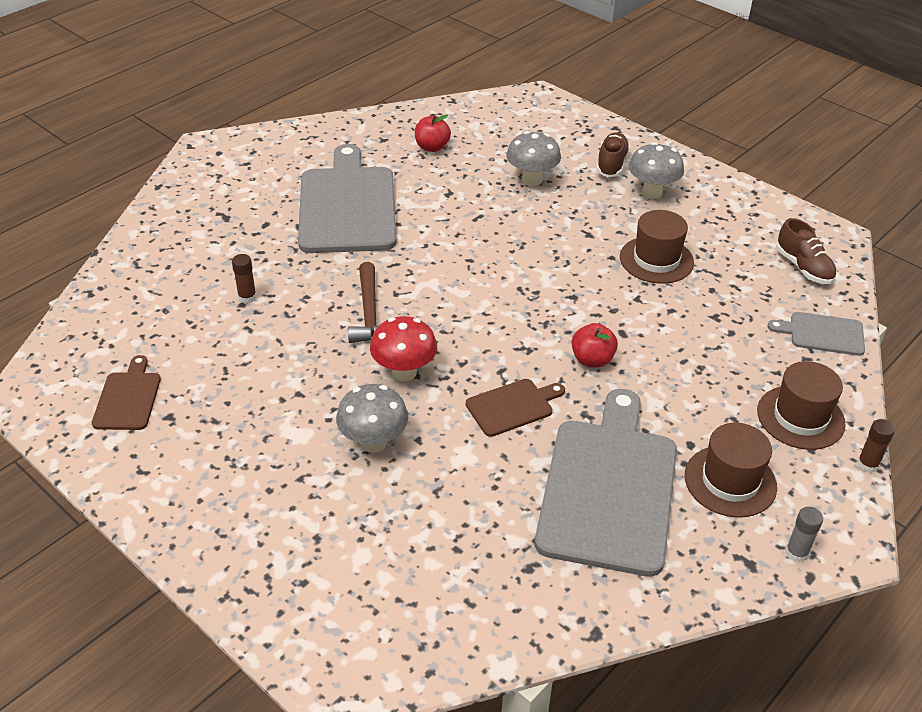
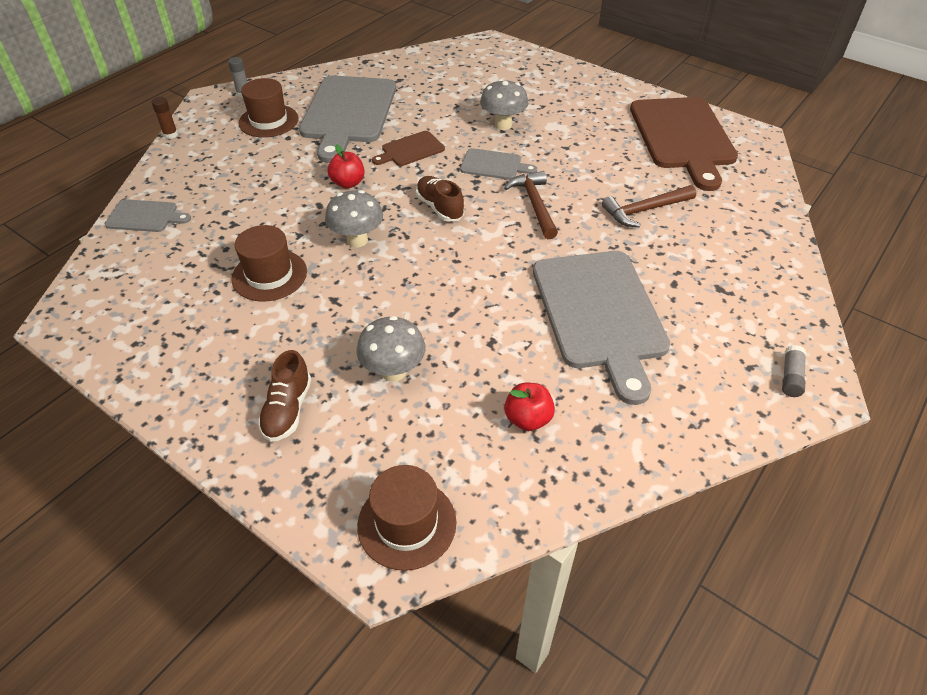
camera: 175 degrees right, 5 degrees up
brown cutting board [92,355,161,430] -> brown cutting board [630,97,738,191], size x2.13
brown glue stick [232,254,257,303] -> brown hammer [602,185,696,227]
red mushroom [370,316,437,381] -> grey cutting board [460,148,537,180]
grey mushroom [628,142,684,199] -> grey mushroom moved to [325,190,383,248]
brown hat [757,361,846,450] -> brown hat moved to [357,465,456,571]
brown shoe [776,218,837,284] -> brown shoe moved to [416,176,465,222]
none -> grey glue stick [782,345,806,397]

